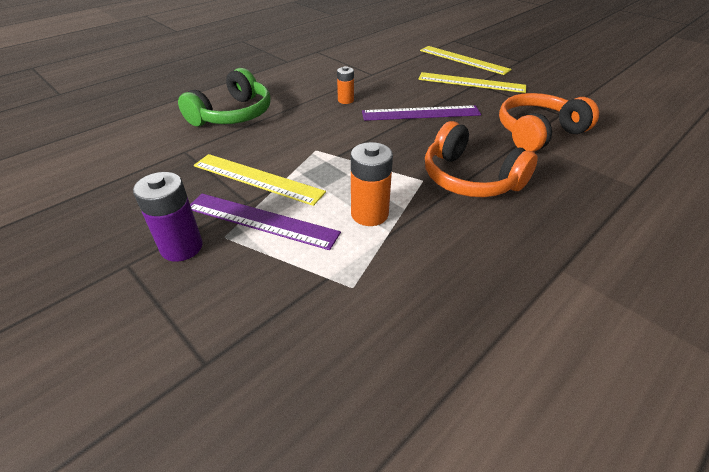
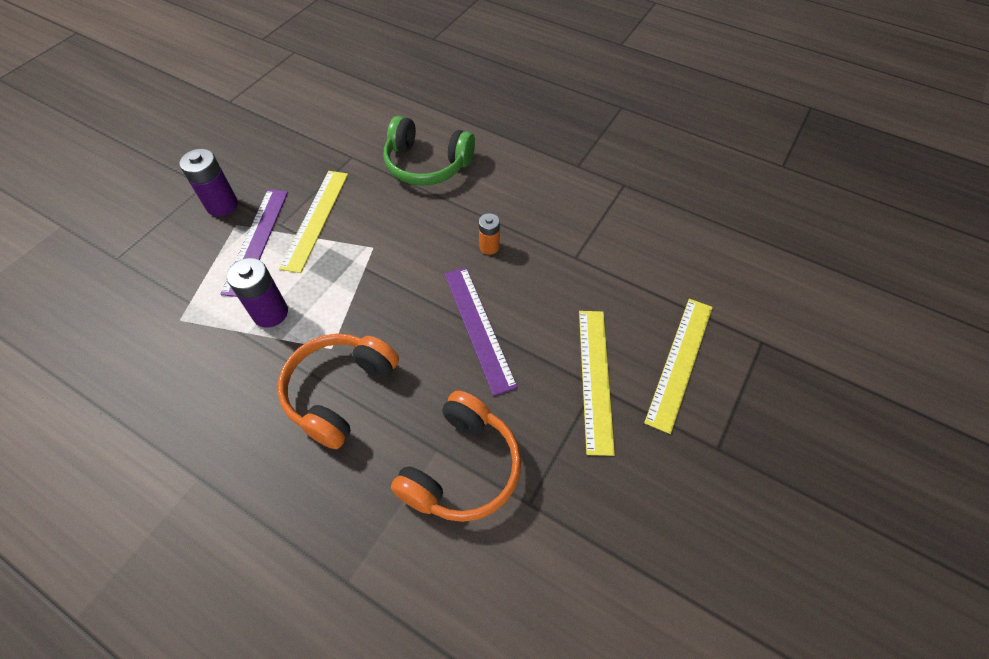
camera: 75 degrees right, 15 degrees up
orange battery [351,142,393,226] -> purple battery [227,258,288,328]
orange headphones [499,93,599,152] -> orange headphones turned 75 degrees clockwise [391,391,521,522]

